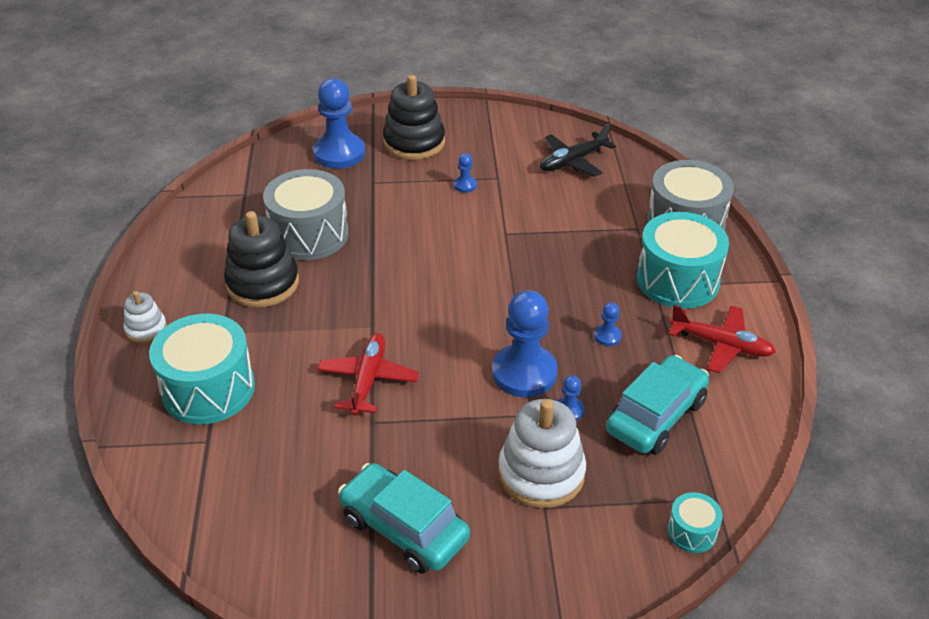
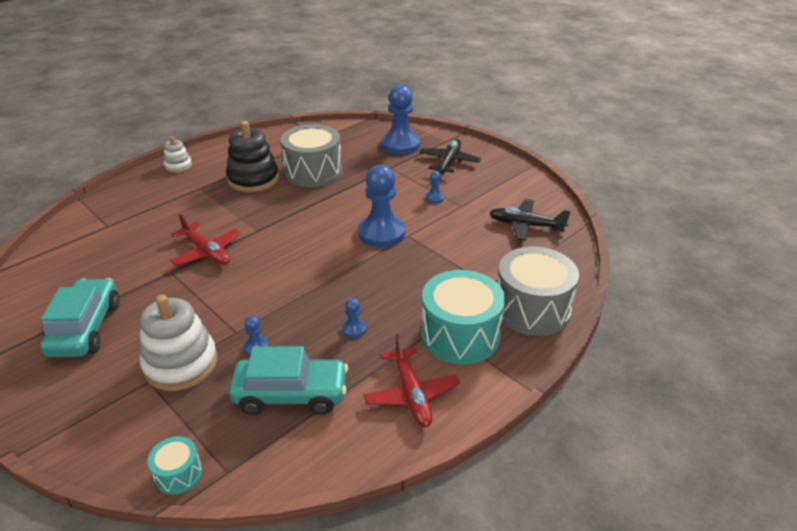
camera: 50 degrees right, 5 degrees down
turquoise drum [149,314,255,424] -> none
red plane [317,333,419,416] -> red plane turned 75 degrees clockwise [170,214,241,266]
black stacking toy [383,75,445,160] -> black plane [419,139,481,174]
blue pawn [492,290,558,397] -> blue pawn moved to [358,165,405,247]

